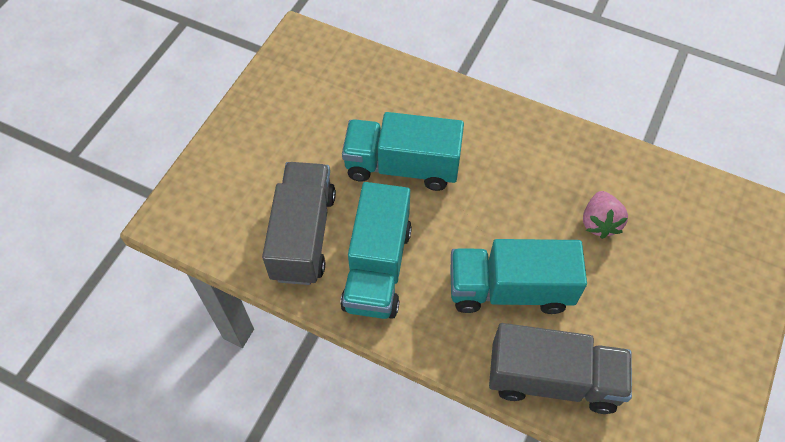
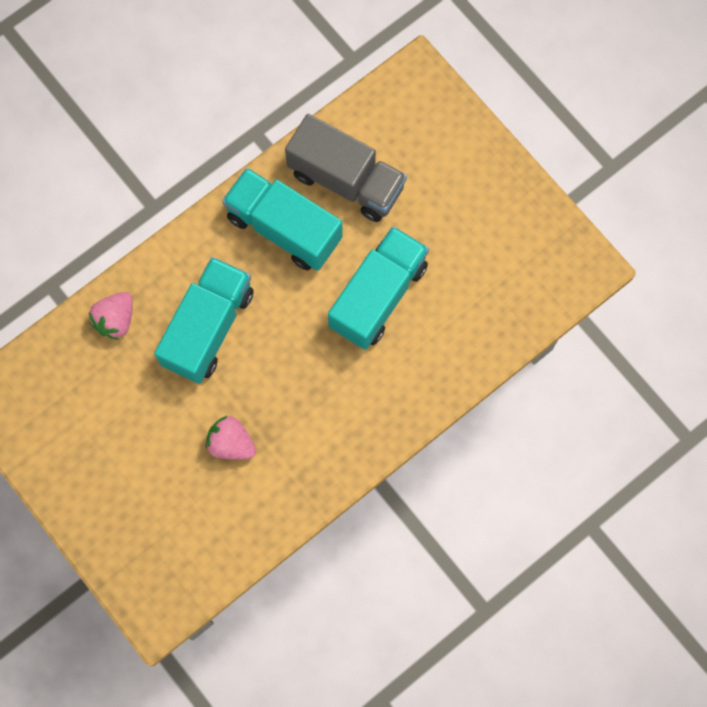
camera: 115 degrees right, 15 degrees up
grey truck [489,323,632,414] -> pink strawberry [89,292,133,340]

